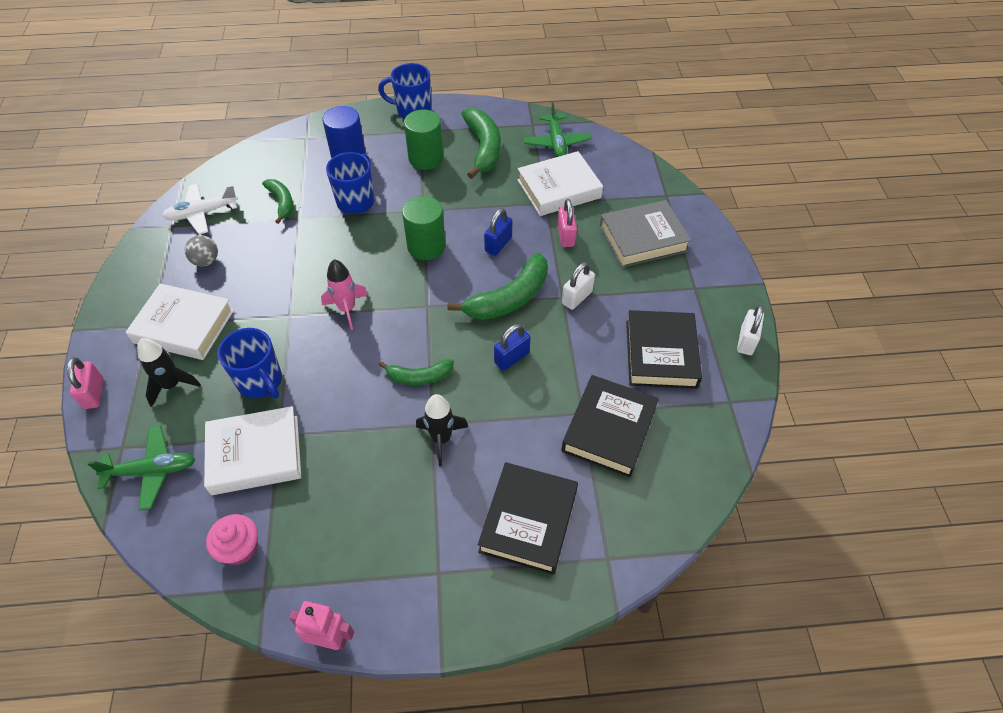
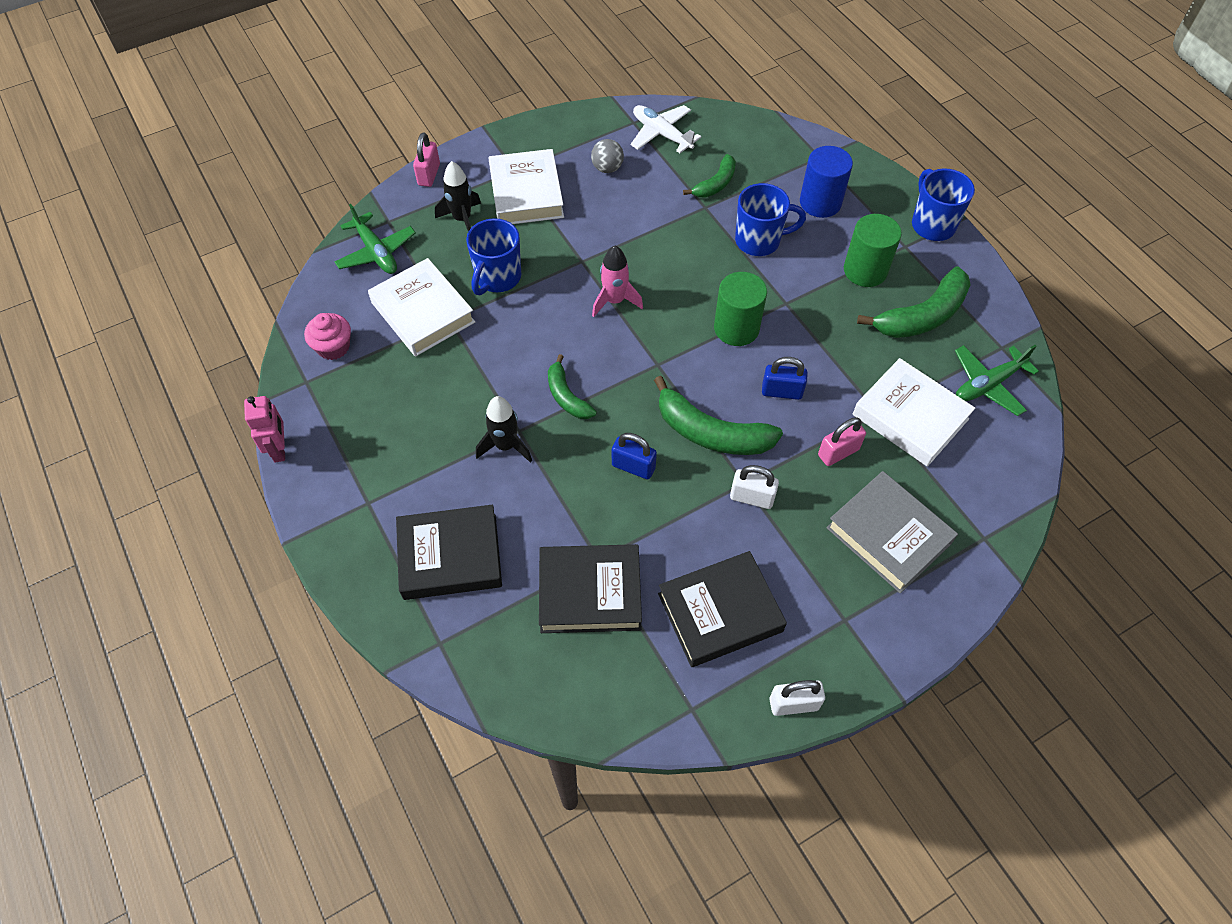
camera: 65 degrees right, 5 degrees up
pink padlock [67,357,103,409] -> pink padlock turned 45 degrees counterclockwise [413,133,440,187]

